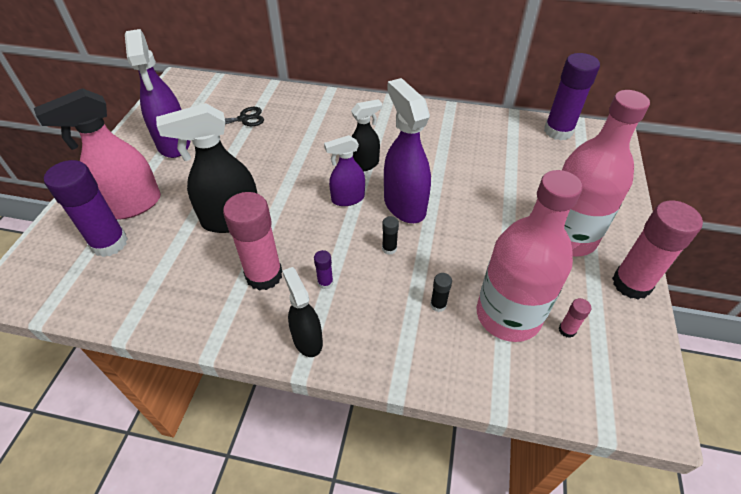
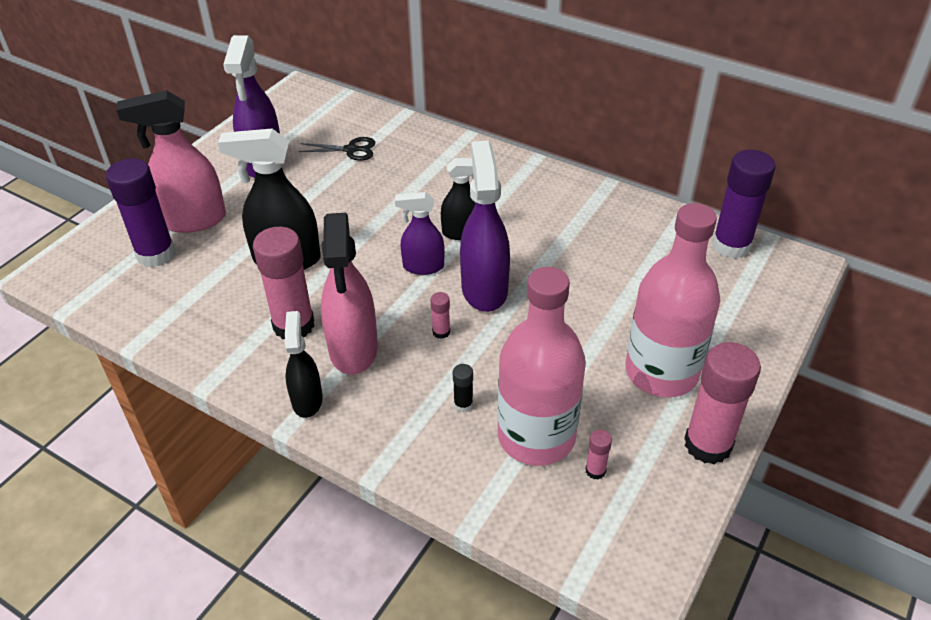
camera: 20 degrees right, 5 degrees down
purple glue stick [314,250,333,289] -> pink spray bottle [321,213,378,375]
black glue stick [382,216,399,255] -> pink glue stick [430,292,450,339]

